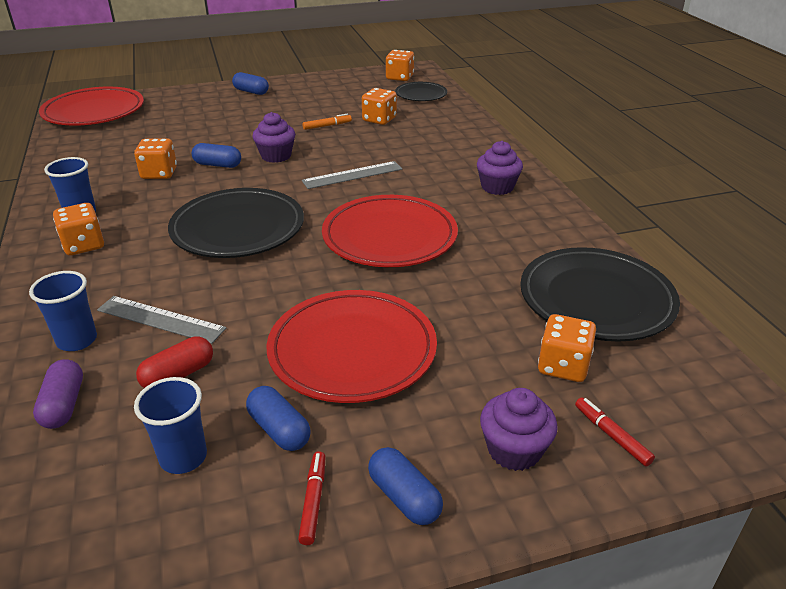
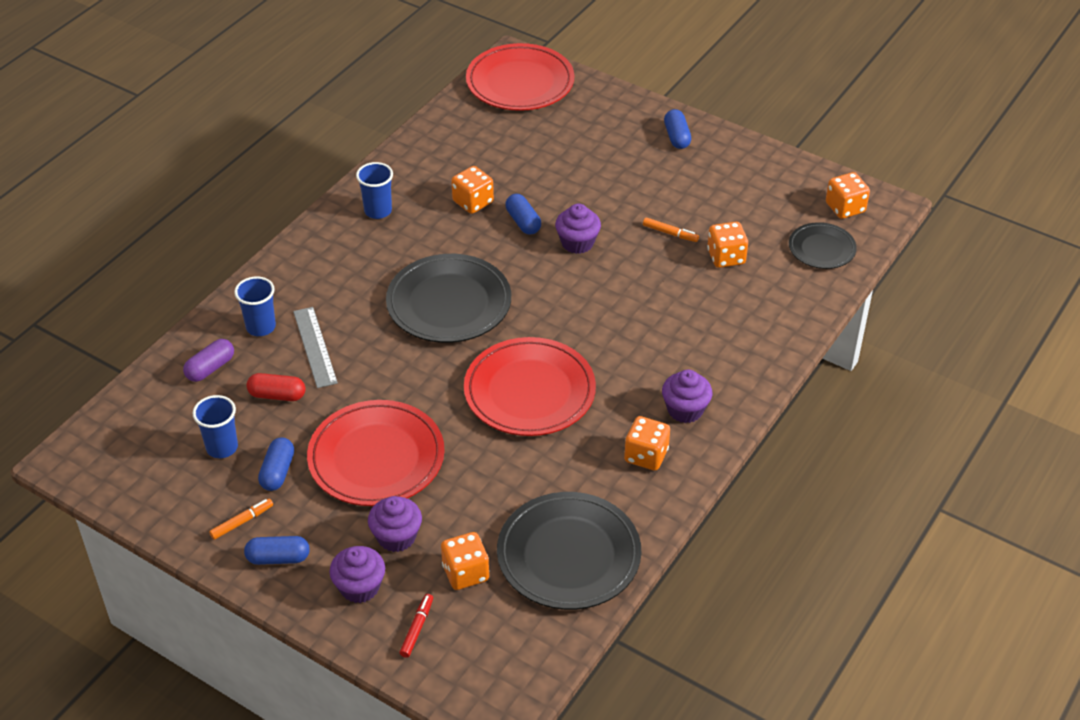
camera: 50 degrees right, 10 degrees up
orange dice [53,203,104,255] -> orange dice moved to [624,416,670,471]
red marker [298,451,326,545] -> orange marker [209,498,273,540]
grey ruler [302,161,402,189] -> none
blue capsule [368,447,443,525] -> blue capsule turned 75 degrees clockwise [244,536,310,565]
none -> purple cupcake [368,496,422,552]

